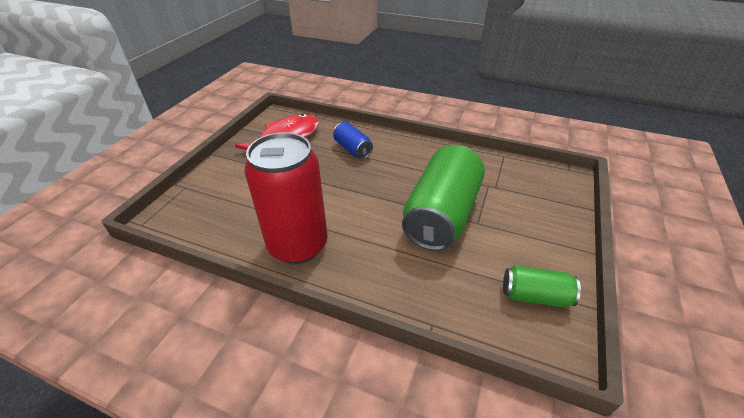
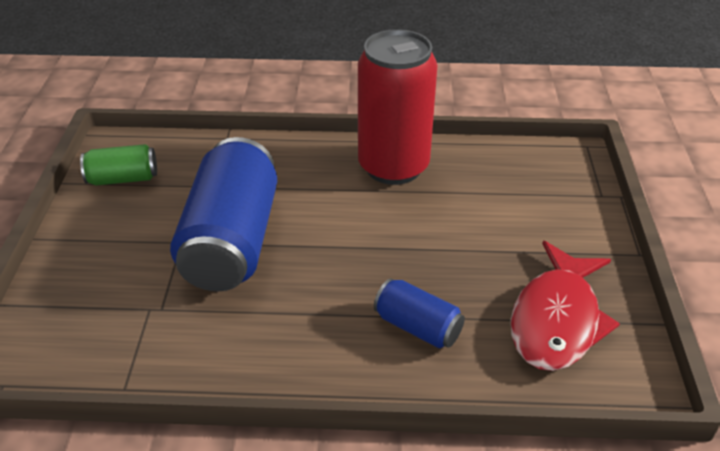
camera: 160 degrees right, 0 degrees up
green can [402,145,485,251] -> blue can [170,137,277,291]

